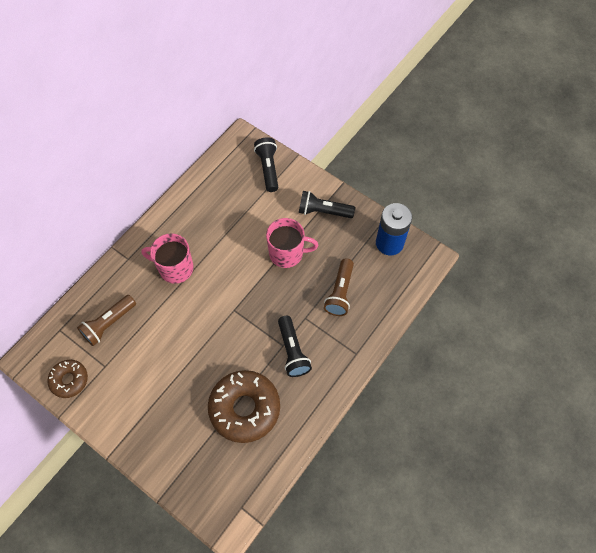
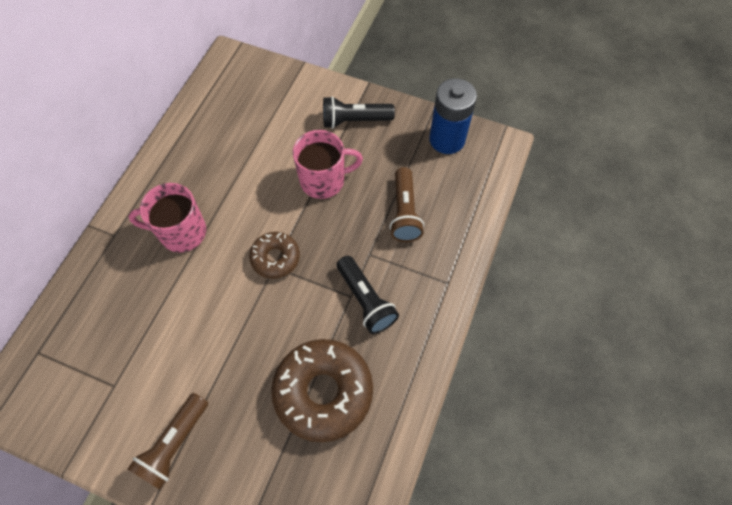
camera: 15 degrees left, 0 degrees up
brown donut [47,360,88,398] -> brown donut moved to [249,232,300,279]
brown flashlight [77,295,136,346] -> brown flashlight moved to [128,393,208,490]
black flashlight [254,137,278,192] -> none

